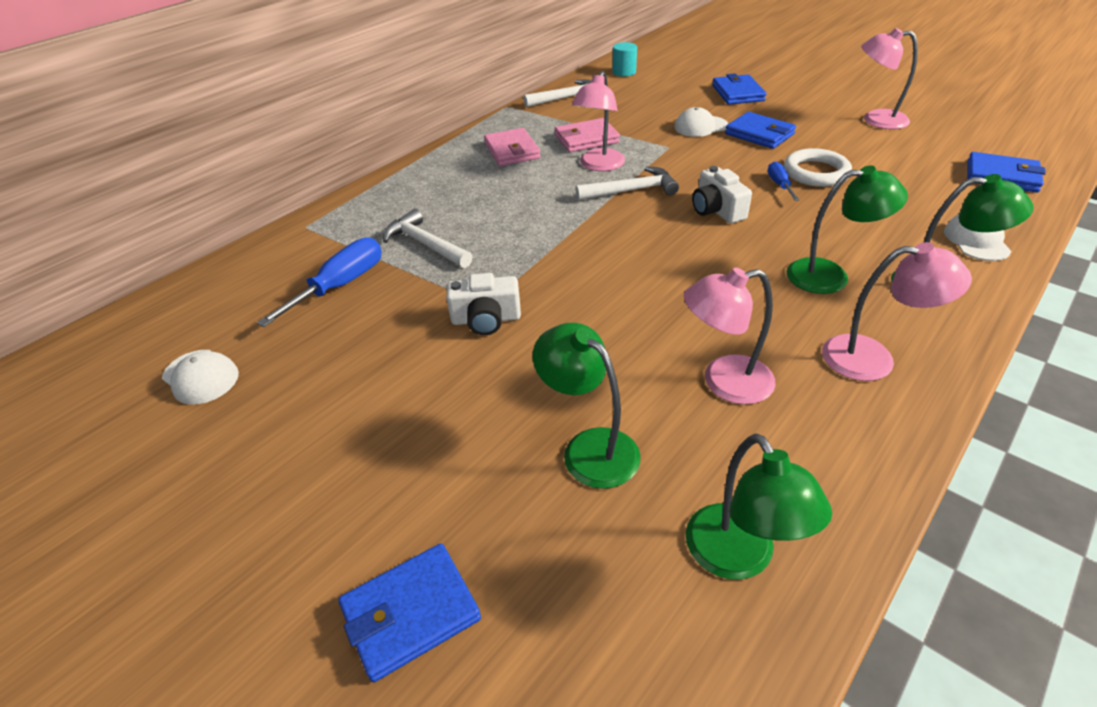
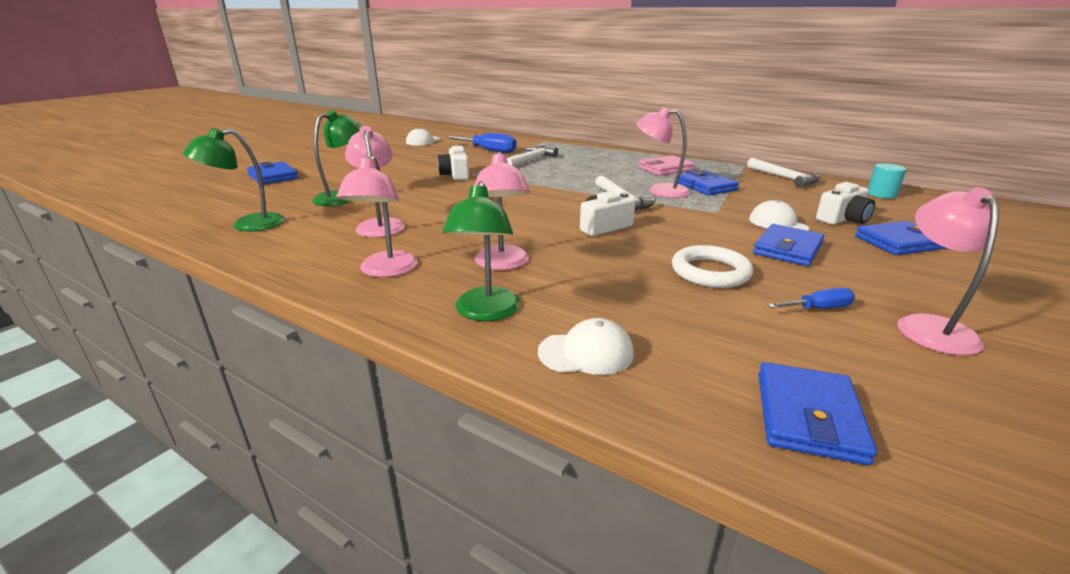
camera: 80 degrees right, 15 degrees down
pink wallet [555,118,620,152] -> blue wallet [678,170,739,195]
blue screwdriver [768,161,799,201] -> blue screwdriver moved to [768,288,855,308]
green lamp [787,166,908,294] -> pink lamp [474,151,530,270]
none -> white camera [816,182,875,225]

